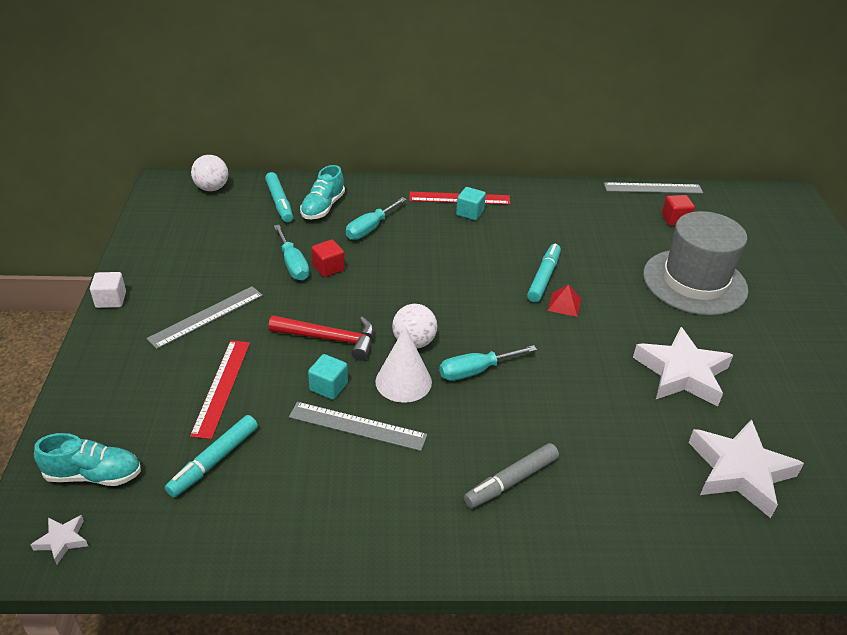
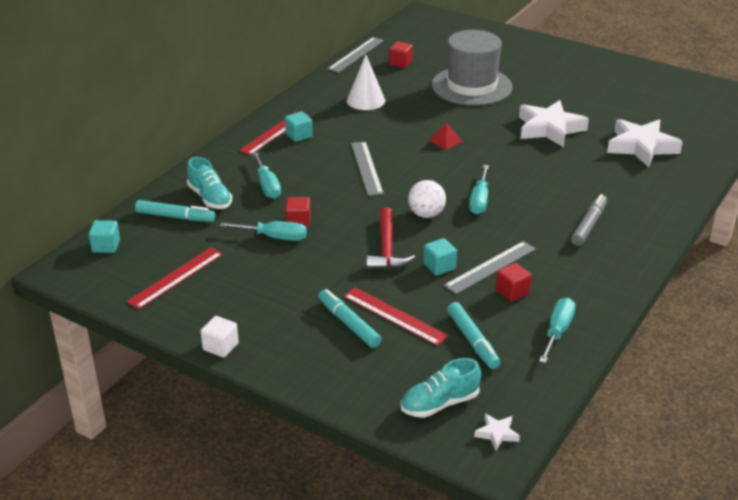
camera: 55 degrees left, 5 degrees down
turquoise shoe [34,433,141,486] -> turquoise shoe turned 150 degrees counterclockwise [401,358,481,418]
grey ruler [147,286,263,349] -> grey ruler moved to [351,142,384,196]
white ball [191,155,228,191] -> turquoise cube [89,220,120,253]
red hammer [269,315,374,361] -> red hammer turned 135 degrees clockwise [366,207,415,270]
white cone [375,326,432,403] -> white cone moved to [347,55,385,110]
grey marker [464,443,559,509] -> grey marker turned 150 degrees counterclockwise [571,194,607,246]
turquoise marker [527,244,561,302] -> turquoise marker moved to [318,289,382,348]
none -> red ruler [126,247,223,309]
none -> red cube [496,263,532,302]
none -> turquoise screwdriver [539,298,576,363]

